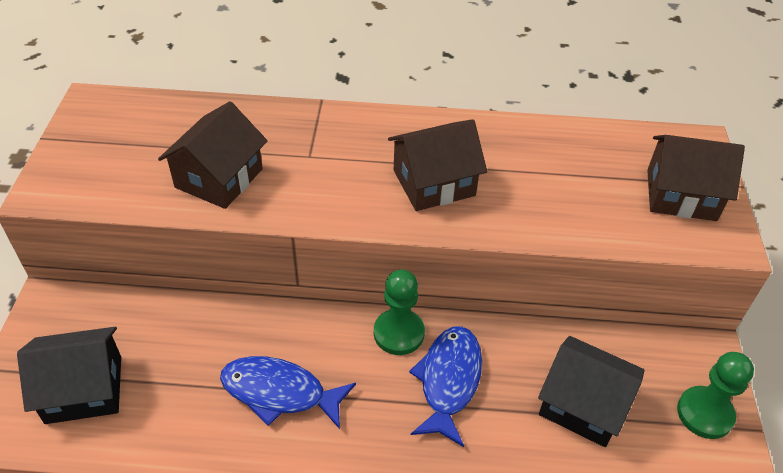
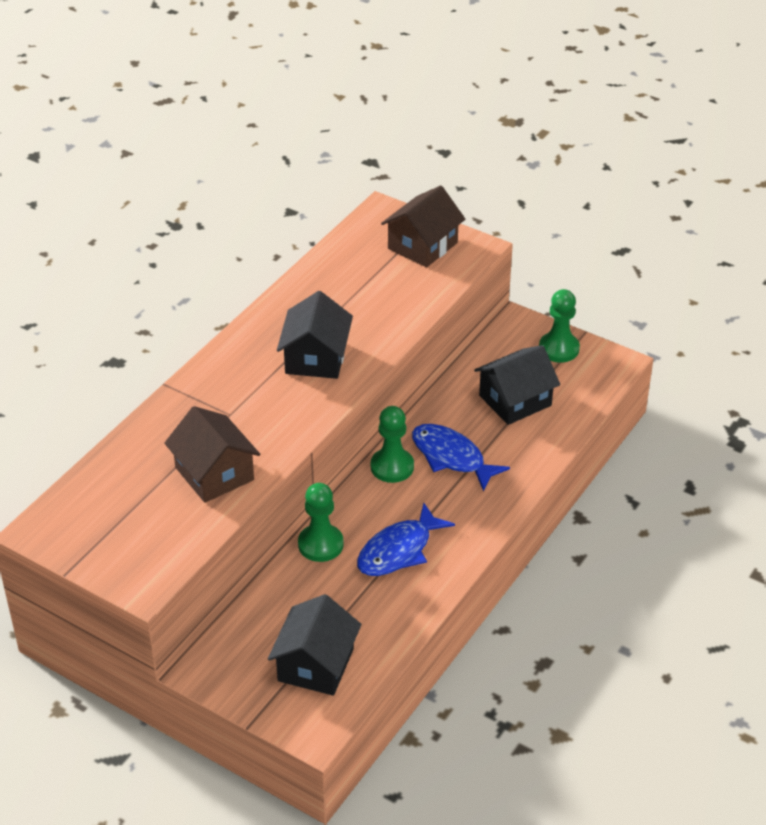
camera: 60 degrees left, 5 degrees down
brown house [388,119,487,211] -> black house [277,291,353,379]
none -> green pawn [298,483,344,562]

